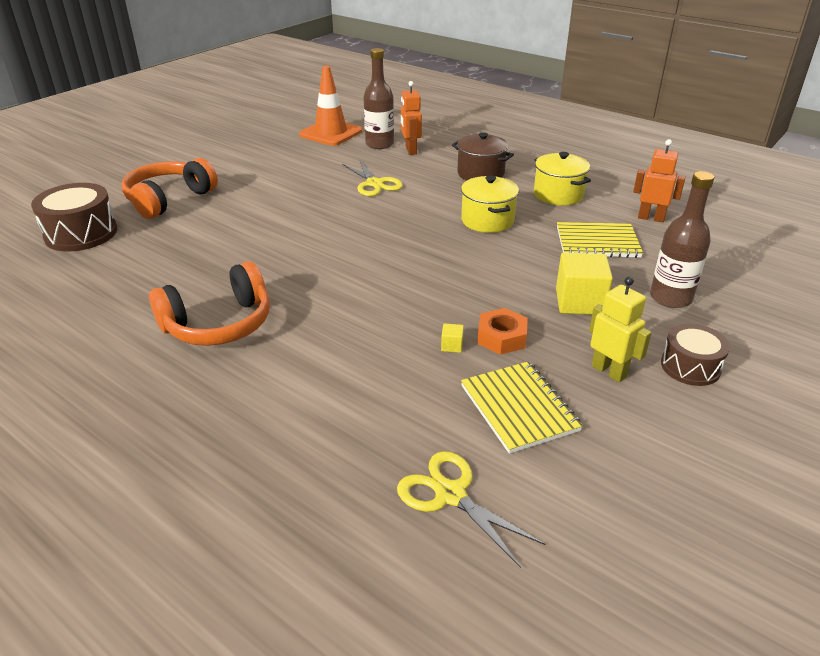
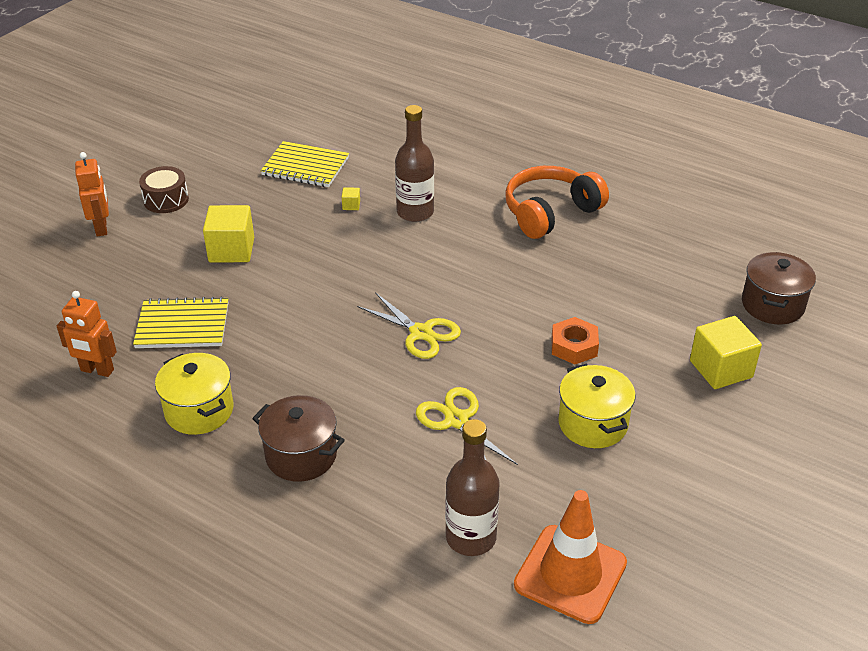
camera: 175 degrees right, 5 degrees up
brown drum [31,183,117,252] -> brown pot [742,252,816,324]
orange headphones [122,158,218,219] -> yellow cube [690,316,762,389]
yellow scissors [397,451,545,568] -> yellow scissors moved to [357,292,461,359]
orange robot [401,81,422,155] -> orange robot moved to [75,152,109,236]
yellow pot [461,175,519,233] -> yellow pot moved to [558,363,635,448]
yellow notebook [461,361,583,454] -> yellow notebook turned 45 degrees counterclockwise [261,141,349,187]
orange nut [477,308,528,355] -> orange nut moved to [552,317,599,364]
yellow robot [589,277,652,382] -> none
brown bottle [650,171,715,308] -> brown bottle moved to [395,105,434,222]

